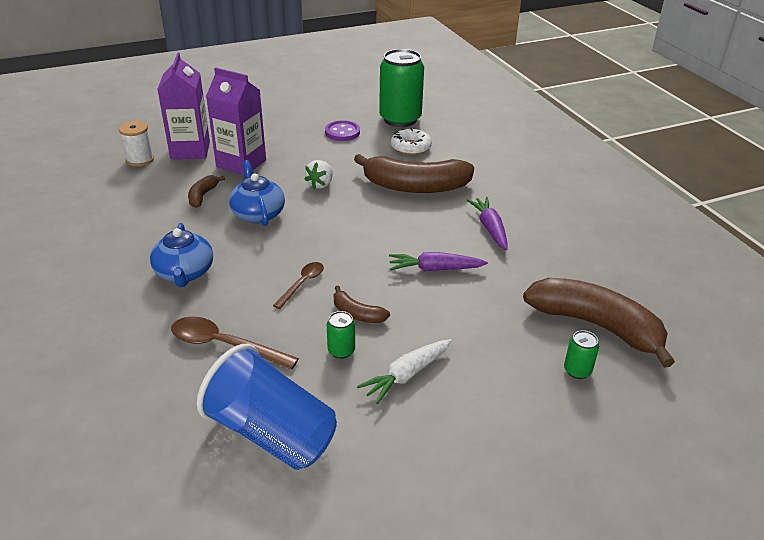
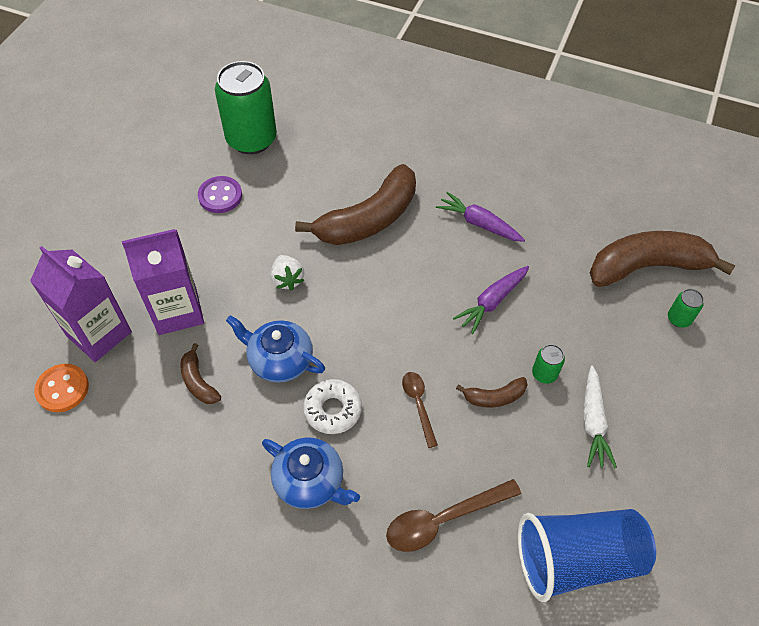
camera: 45 degrees left, 20 degrees up
white spool [119,121,154,167] -> orange button [34,364,89,412]
green can [327,311,355,359] -> green can moved to [532,344,565,384]
white donut [391,128,432,155] -> white donut moved to [303,379,362,434]

